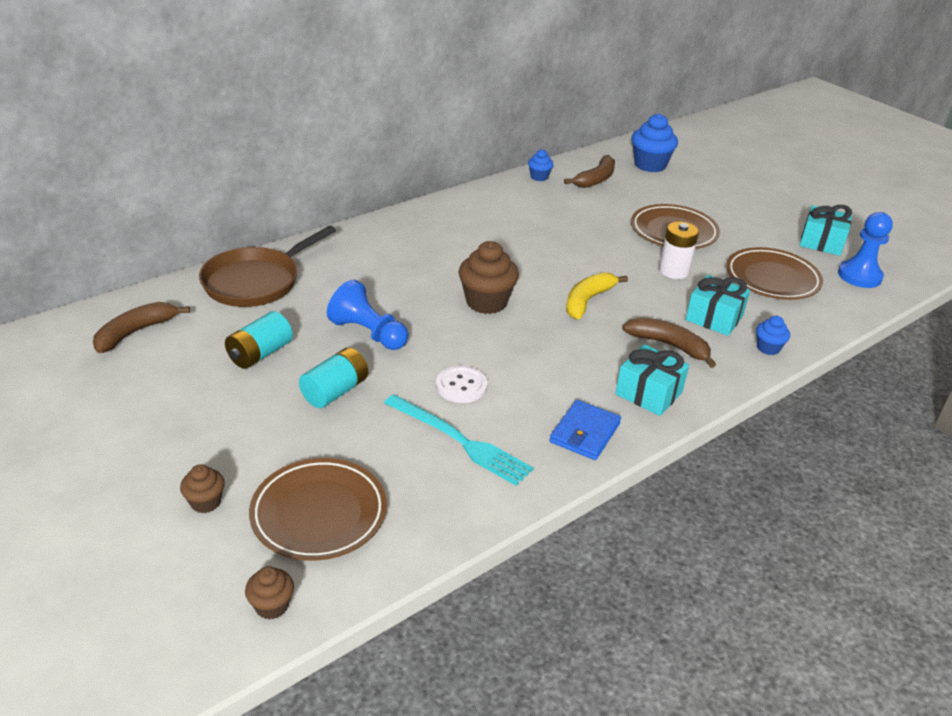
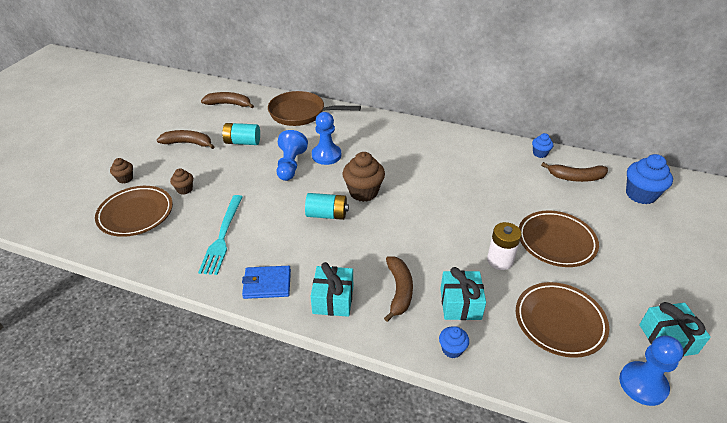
camera: 60 degrees right, 5 degrees up
brown cupcake [245,566,294,619] -> brown cupcake moved to [170,168,193,195]
turquoise battery [299,347,368,408] -> turquoise battery moved to [305,193,349,220]
white button [436,366,487,403] -> none
yellow banana [566,272,628,319] -> none
none -> brown banana [157,130,215,149]
none -> blue pawn [312,112,341,165]

